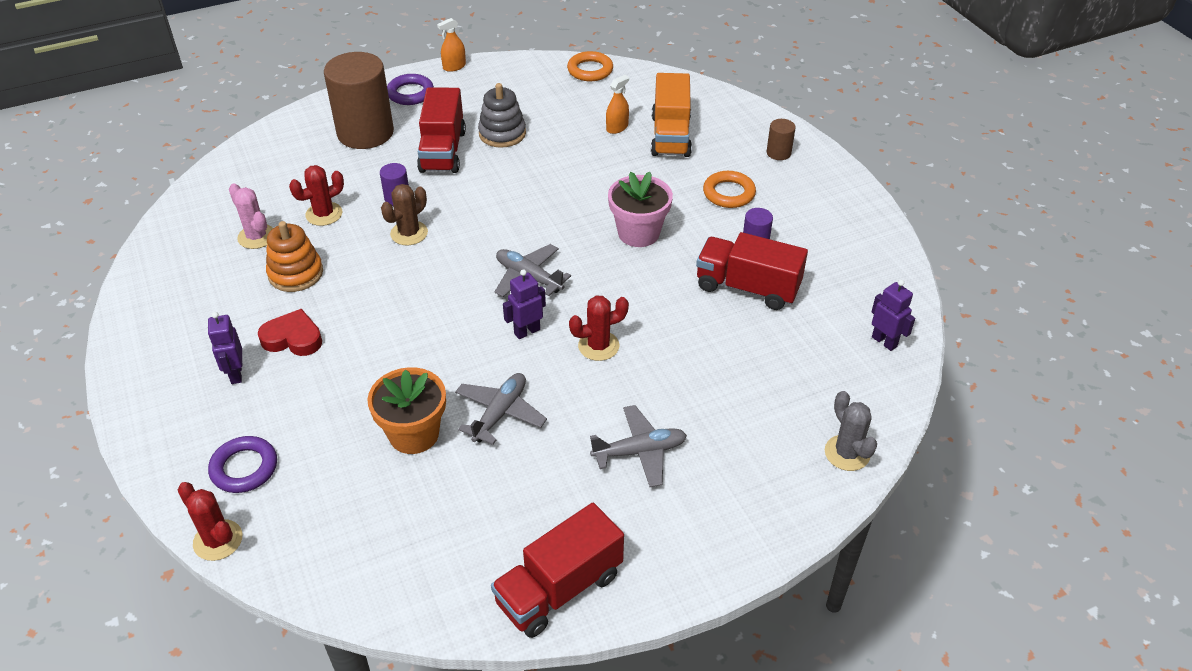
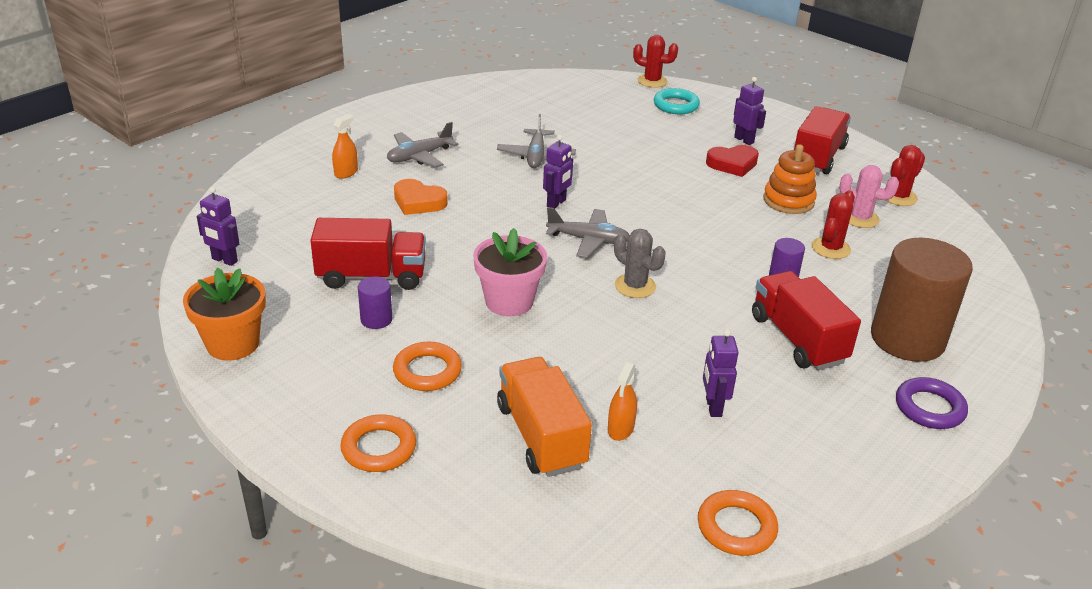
camera: 155 degrees right, 10 degrees down
purple ring [208,436,277,493] -> turquoise ring [654,88,700,114]
orange flower pot [367,367,446,454] -> orange flower pot moved to [183,268,266,361]
brown cactus [381,184,428,245] -> none
orange spray bottle [437,18,466,72] -> orange spray bottle moved to [332,114,358,179]
grey stacking toy [478,83,526,148] -> none
red truck [491,503,624,638] -> red truck moved to [794,106,851,174]
red cactus [569,295,629,361] -> red cactus moved to [884,145,925,206]
brown cylinder [767,119,796,160] -> orange ring [340,414,416,472]
grey cactus [825,391,877,471] -> grey cactus moved to [614,229,666,298]
none -> orange heart [394,179,448,215]
none -> purple robot [703,329,739,417]

